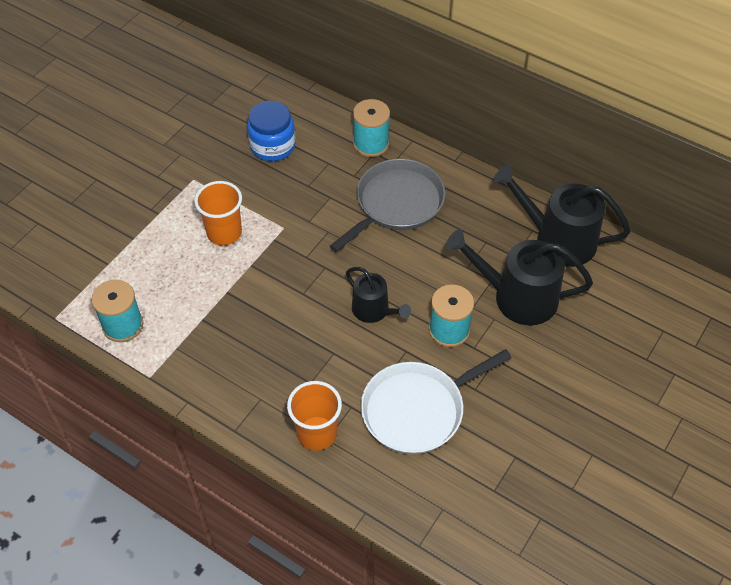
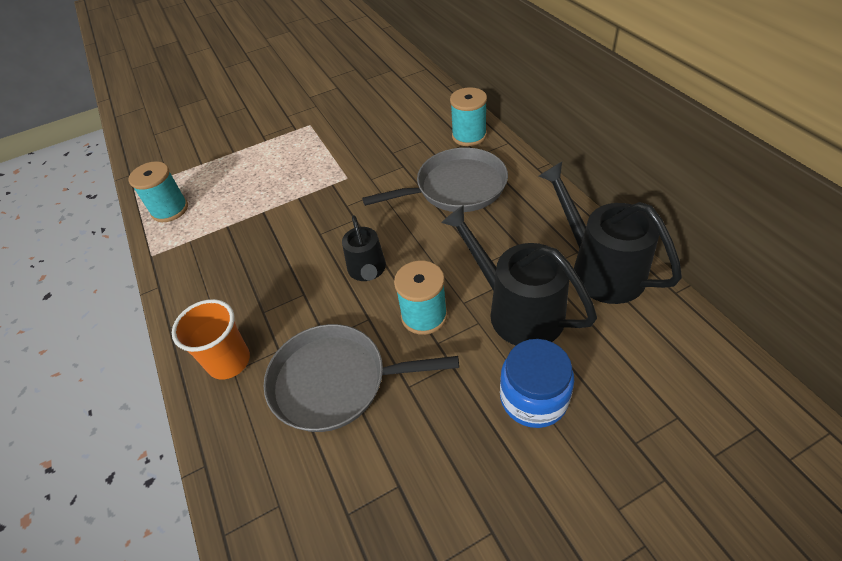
camera: 35 degrees right, 5 degrees down
orange cup [194,181,242,245] -> none
blue jar [247,101,296,161] -> blue jar moved to [500,339,574,428]
white pan [361,349,512,454] -> grey pan [264,324,459,432]

